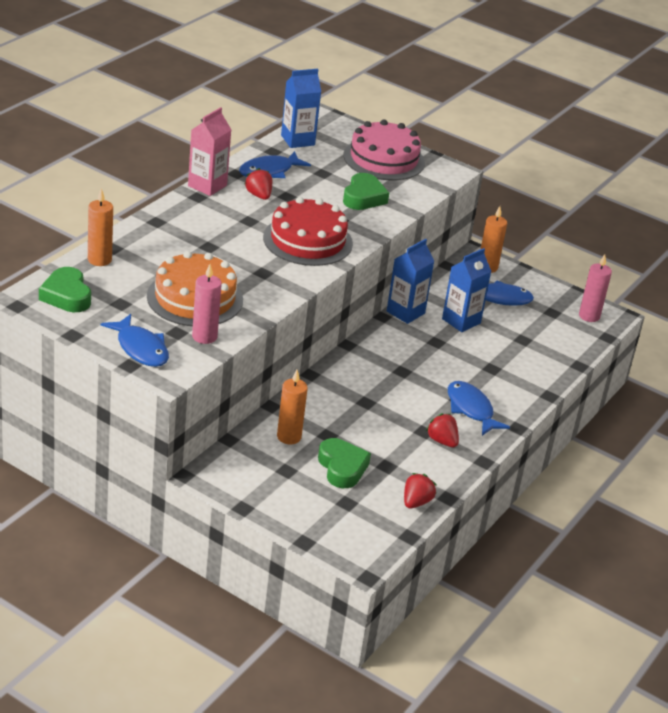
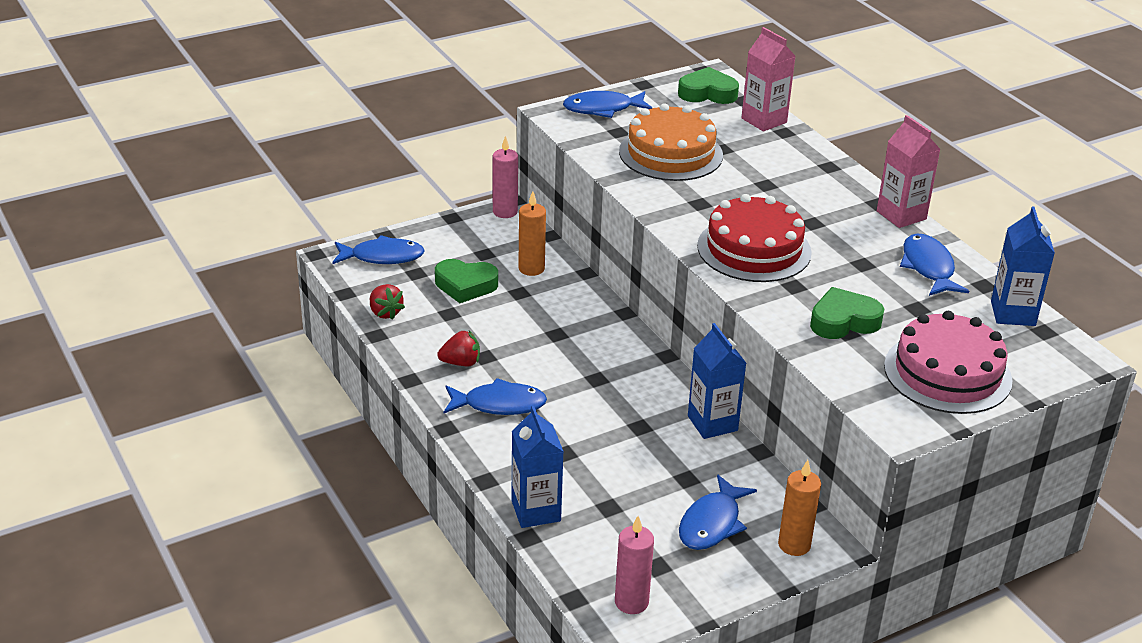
camera: 120 degrees right, 0 degrees up
orange candle [88,188,113,266] -> pink carton [741,27,796,132]
pink candle [192,264,222,344] -> pink candle moved to [493,136,518,218]
red strawberry [244,168,272,200] -> none
green heart [343,173,389,210] -> green heart turned 120 degrees clockwise [810,287,884,339]
blue carton [442,248,492,332] -> blue carton moved to [511,406,564,528]
none -> blue fish [332,235,425,264]

